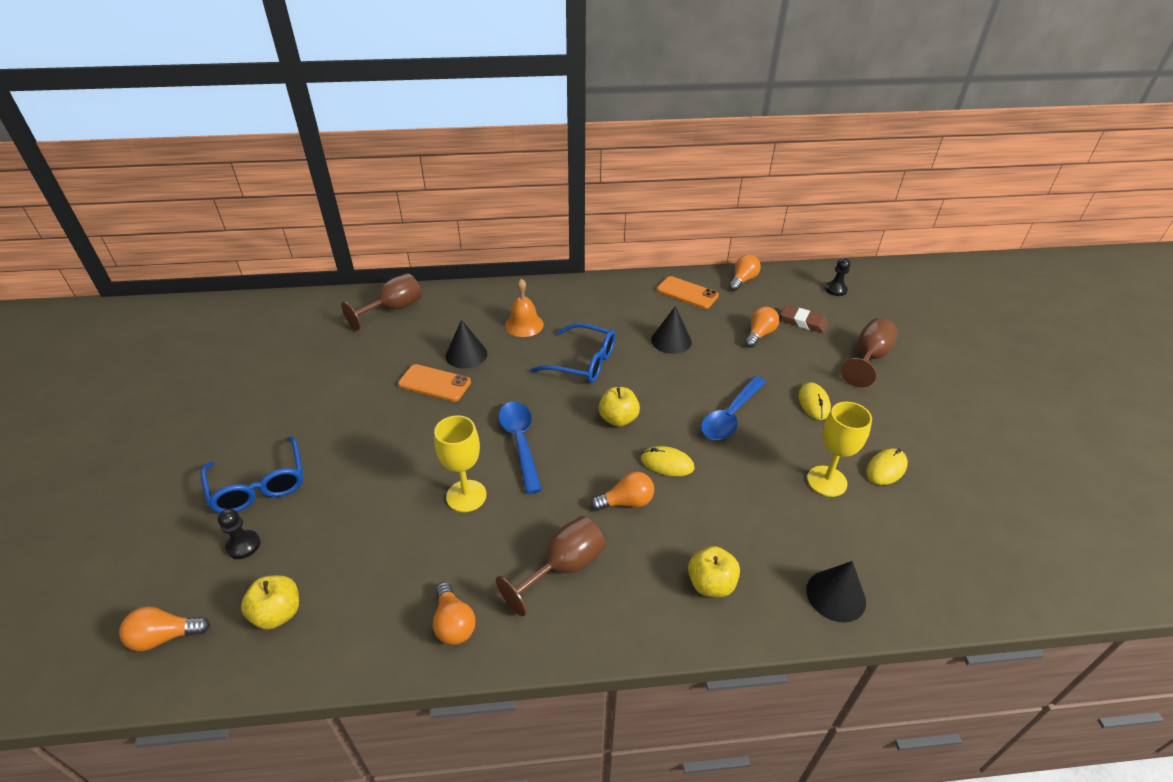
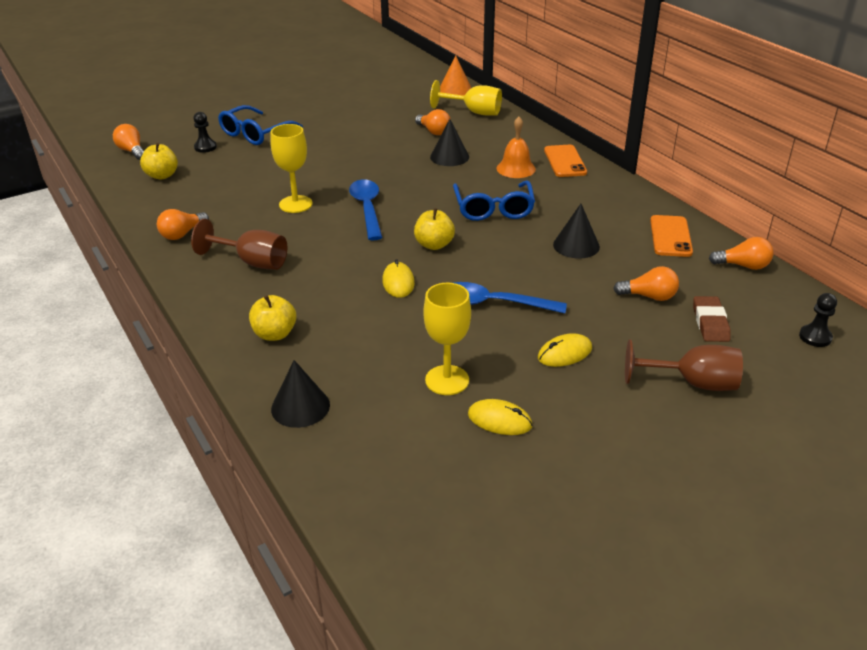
camera: 65 degrees right, 5 degrees down
brown goblet [341,273,422,331] -> yellow goblet [430,80,502,116]
orange phone [398,364,471,402] -> orange phone moved to [544,145,587,177]
blue spoon [498,402,542,494] -> blue spoon turned 60 degrees counterclockwise [349,179,382,241]
orange light bulb [591,472,654,511] -> orange light bulb moved to [415,109,451,135]
none -> orange cone [440,55,471,96]

